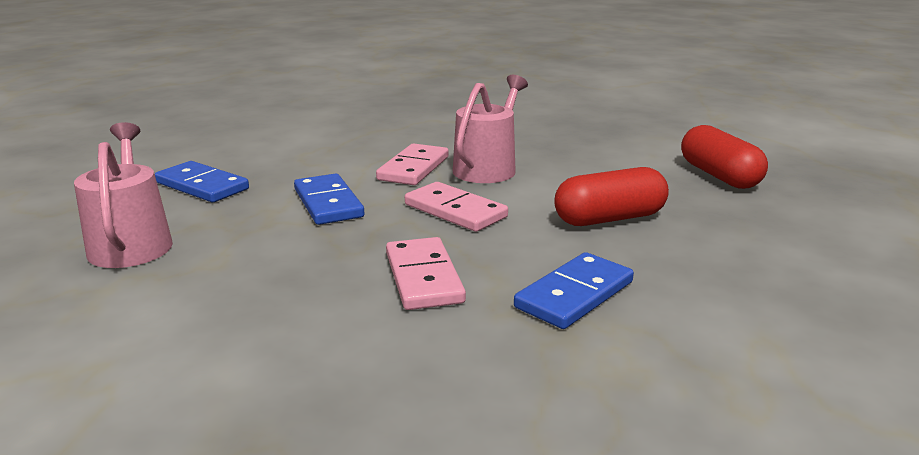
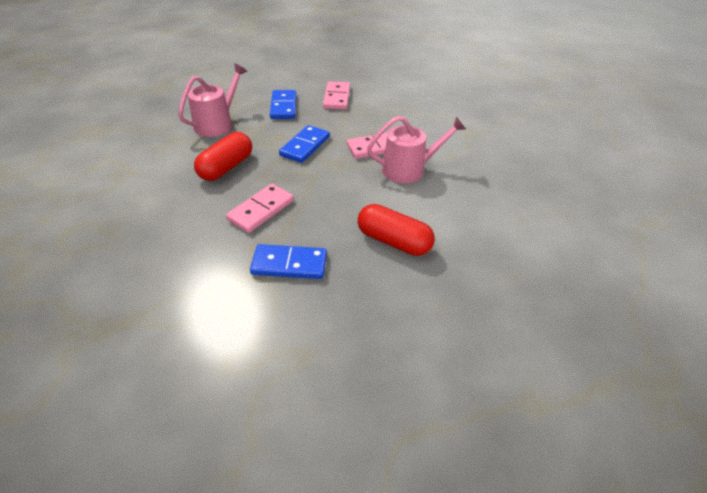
camera: 50 degrees right, 20 degrees up
pink domino [405,182,508,232] -> pink domino moved to [323,81,350,110]
red capsule [681,125,768,189] -> red capsule moved to [194,132,252,181]

